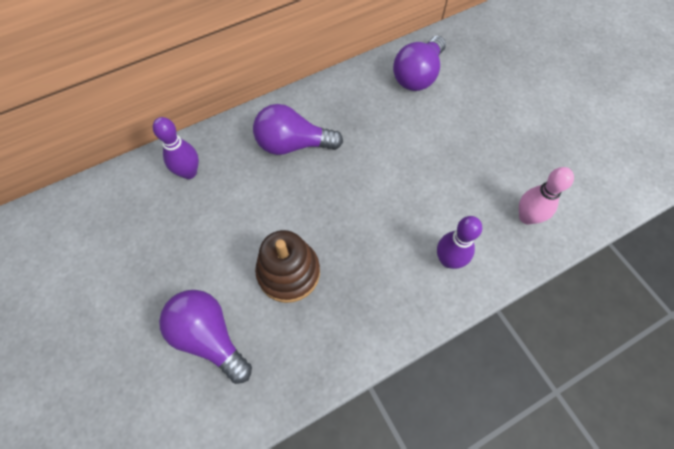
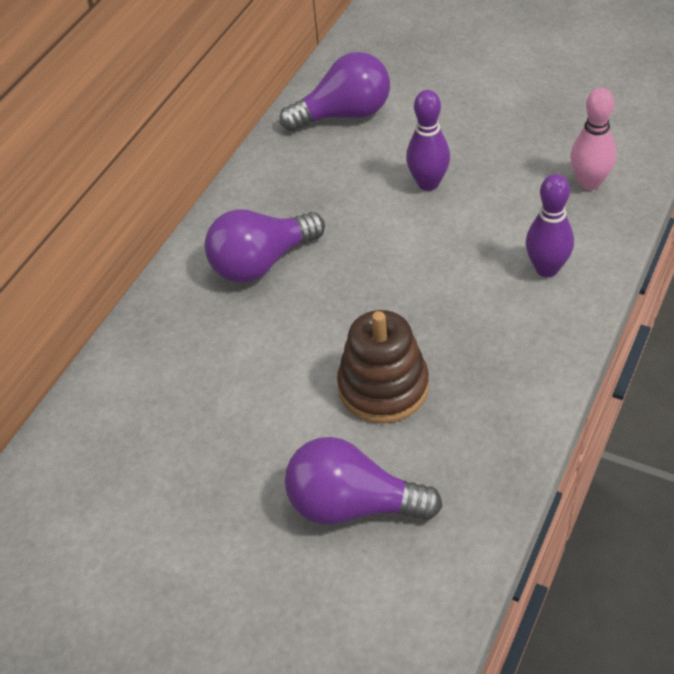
camera: 30 degrees left, 15 degrees down
purple bowling pin [153,117,199,179] -> purple bowling pin moved to [406,90,450,191]
purple light bulb [393,36,446,91] -> purple light bulb turned 105 degrees counterclockwise [280,52,390,131]

